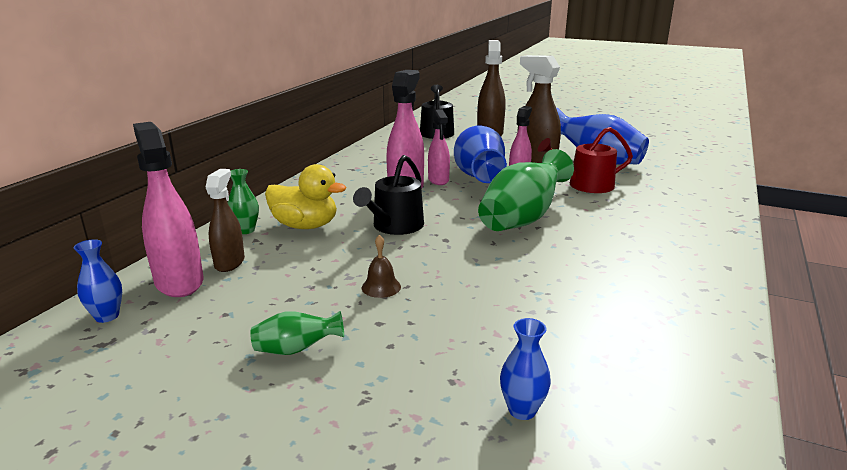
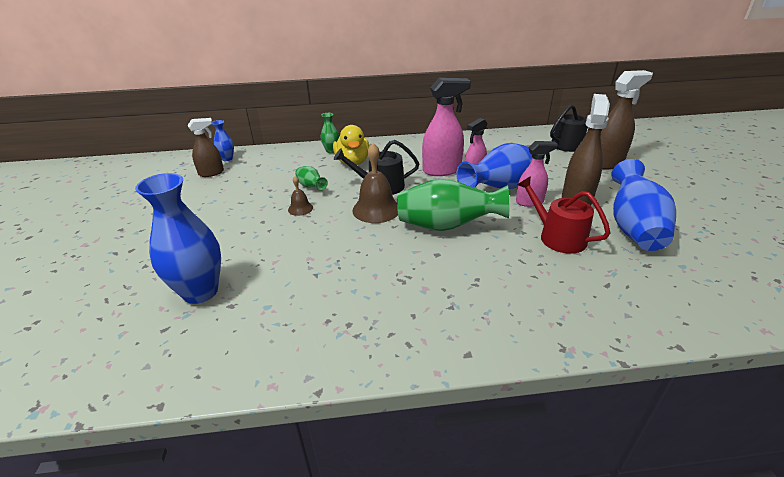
camera: 60 degrees right, 10 degrees up
pink spray bottle [133,122,204,297] -> none
brown spray bottle [206,169,245,272] -> brown spray bottle moved to [188,118,224,177]
green vase [250,311,344,355] -> green vase moved to [295,166,328,191]
blue vase [500,318,551,420] -> blue vase [135,173,221,304], size x2.06
none -> brown bell [352,143,398,223]

